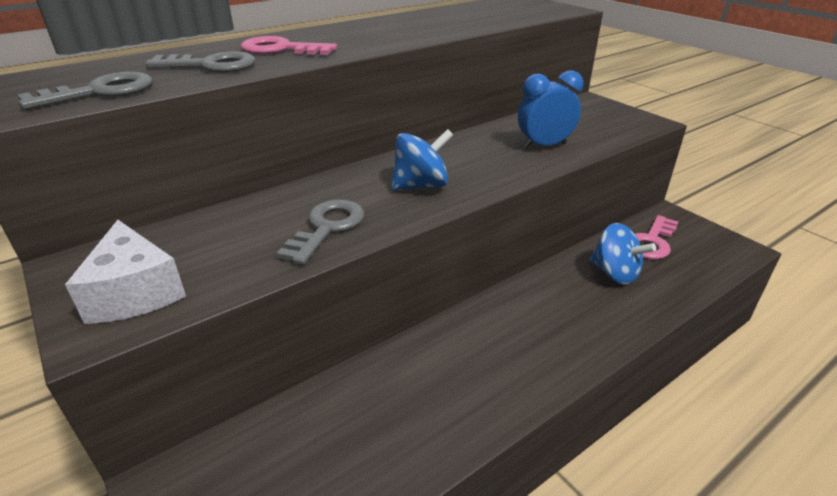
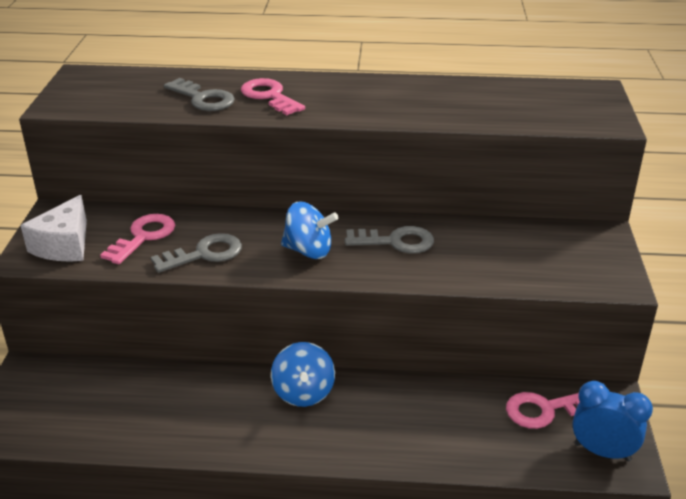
camera: 40 degrees right, 0 degrees up
grey key [18,71,153,109] -> grey key moved to [345,226,434,254]
blue clock [518,70,584,149] -> blue clock moved to [572,381,653,461]
blue spinning top [590,223,656,285] -> blue spinning top moved to [271,342,335,407]
none -> pink key [100,214,175,264]

